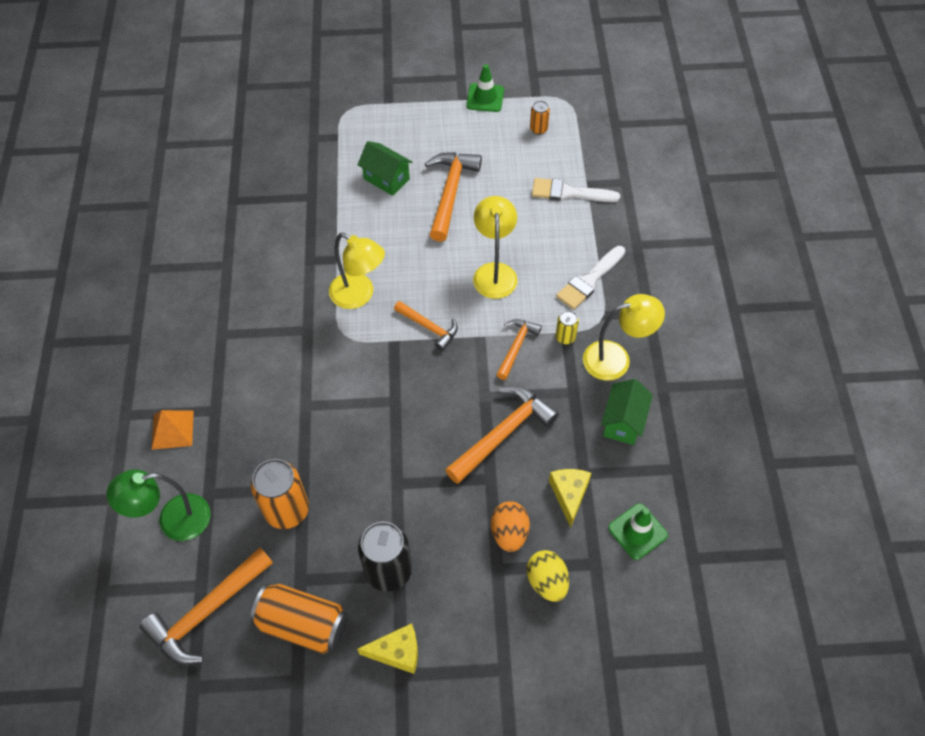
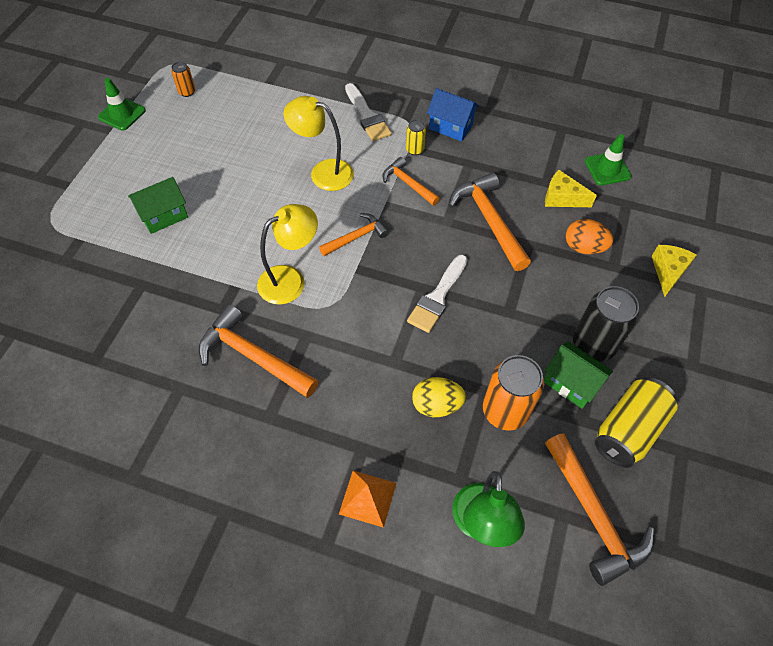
camera: 70 degrees left, 0 degrees up
orange can [250,584,348,654] -> yellow can [594,377,678,468]
yellow cheese [357,623,418,674] -> yellow cheese moved to [652,245,696,297]
orange hammer [425,152,482,242] -> orange hammer moved to [198,304,319,398]
yellow egg [527,550,569,602] -> yellow egg moved to [412,377,466,417]
white brush [532,178,620,202] -> white brush moved to [407,254,468,333]
yellow lamp [583,294,665,381] -> blue house [427,88,479,142]
green house [601,379,653,445] -> green house moved to [544,341,613,409]

